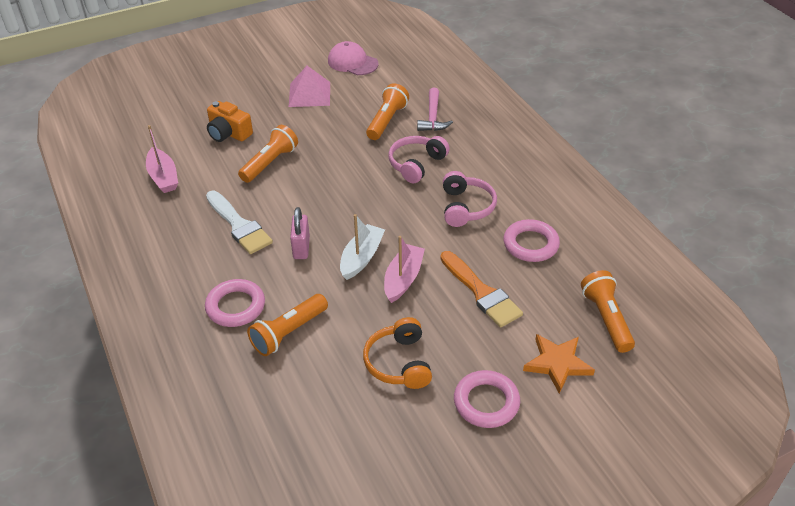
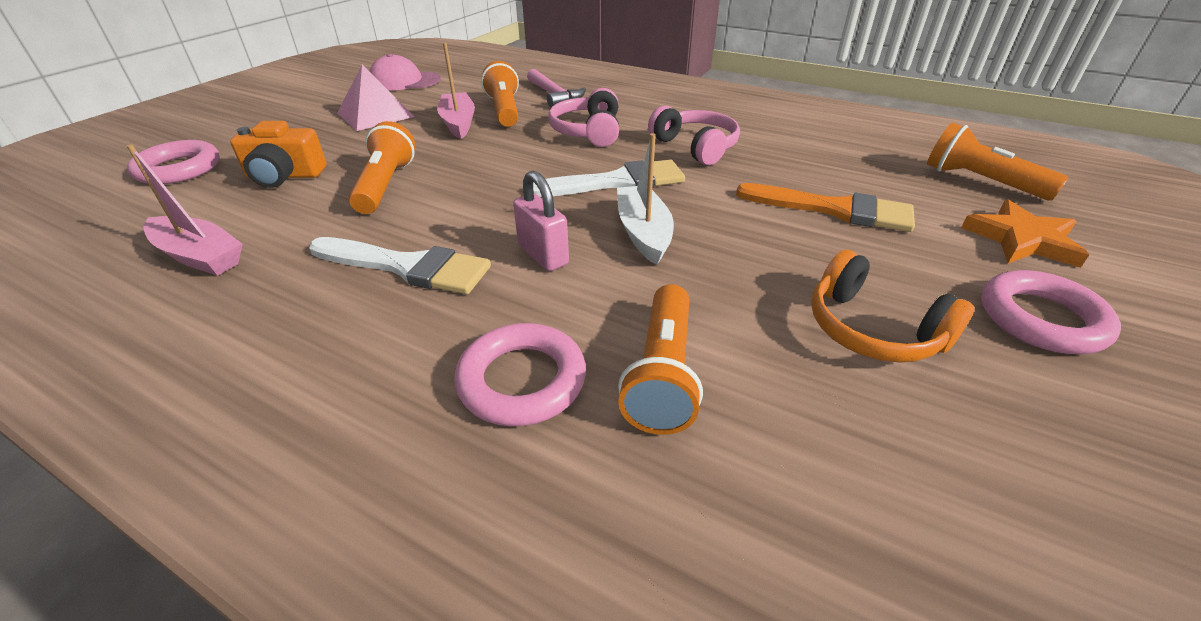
camera: 35 degrees left, 5 degrees down
pink boat [384,236,425,303] -> pink boat moved to [437,42,475,139]
pink ring [503,219,560,262] -> pink ring moved to [127,140,220,184]
none -> white brush [533,159,685,197]

